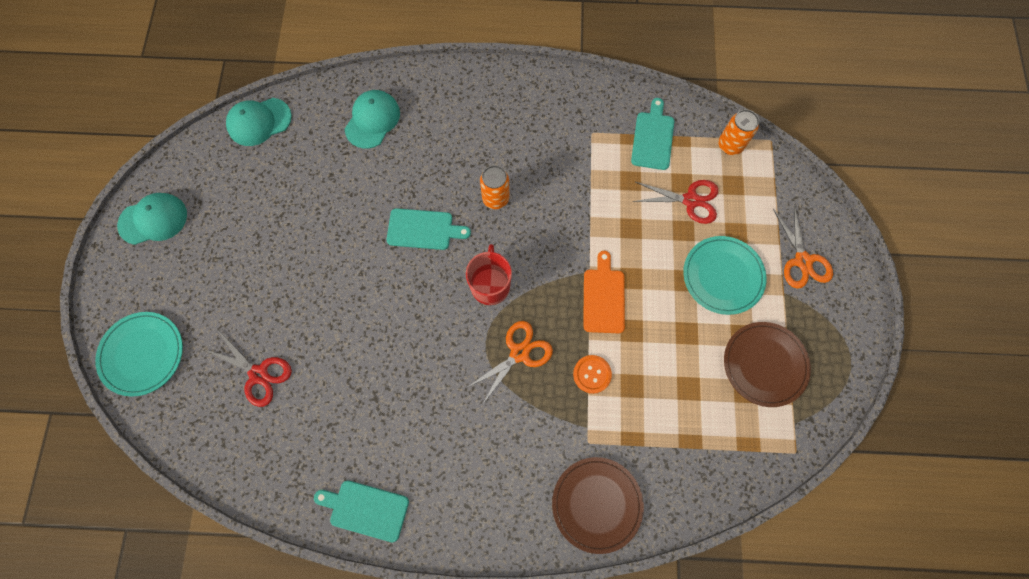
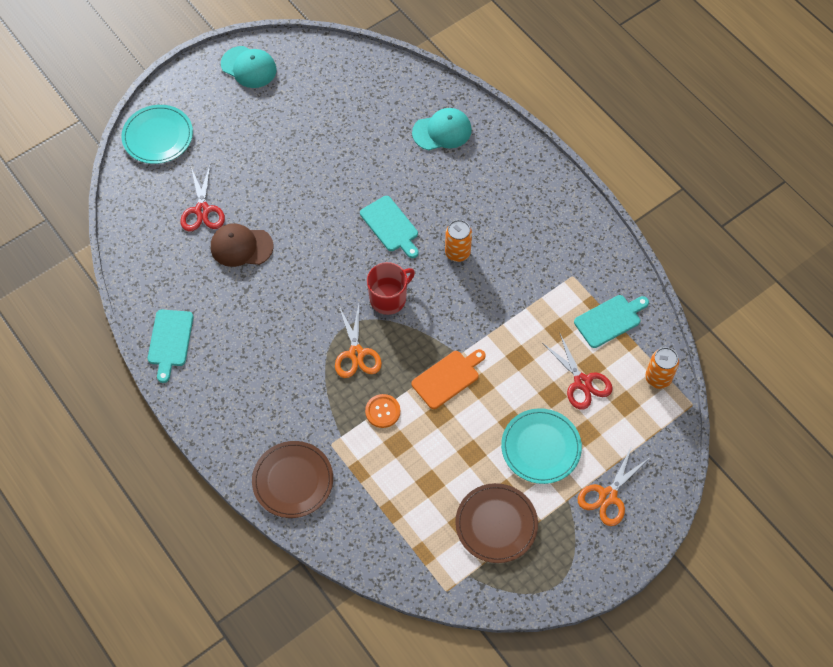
camera: 50 degrees right, 10 degrees down
turquoise cap [226,98,292,146] -> none
turquoise cutting board [314,481,409,542] -> turquoise cutting board turned 150 degrees counterclockwise [148,310,193,383]
orange scissors [468,321,553,405] -> orange scissors turned 75 degrees clockwise [335,304,382,378]
none -> brown cap [211,223,273,267]

